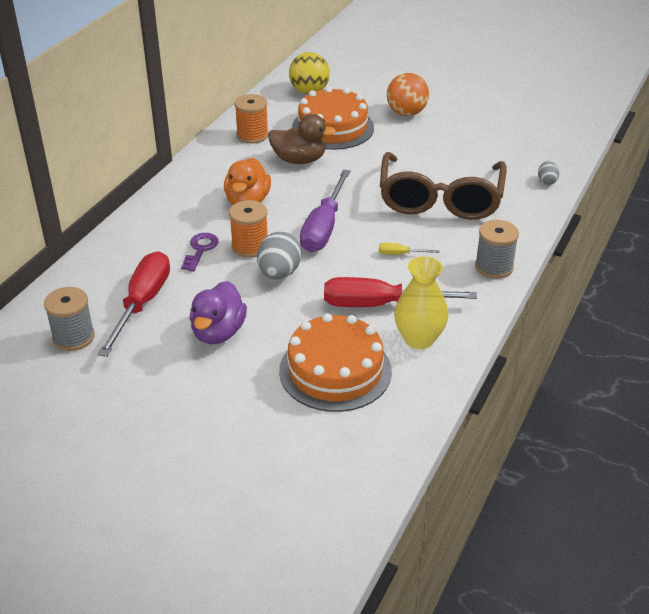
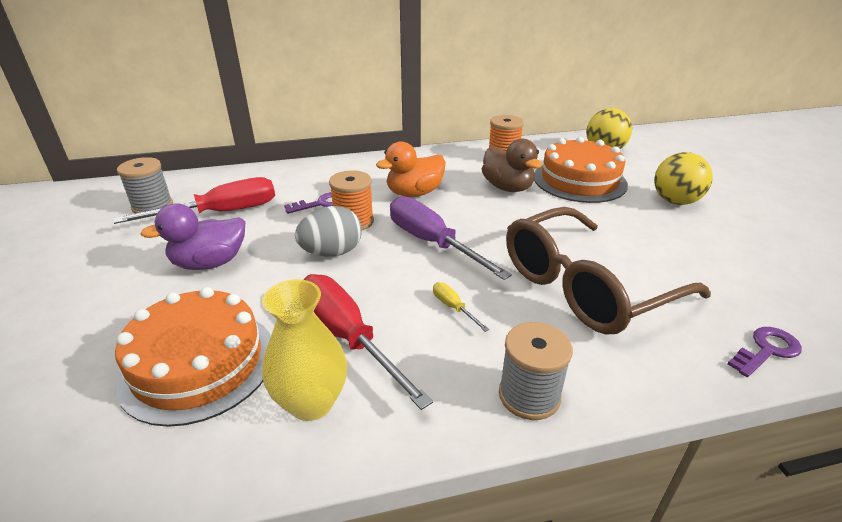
camera: 50 degrees right, 5 degrees down
purple screwdriver [300,169,351,252] -> purple screwdriver turned 75 degrees clockwise [390,196,512,280]
orange ball [387,73,429,116] -> yellow ball [654,152,713,205]
grey egg [538,161,559,185] -> purple key [728,327,802,377]

